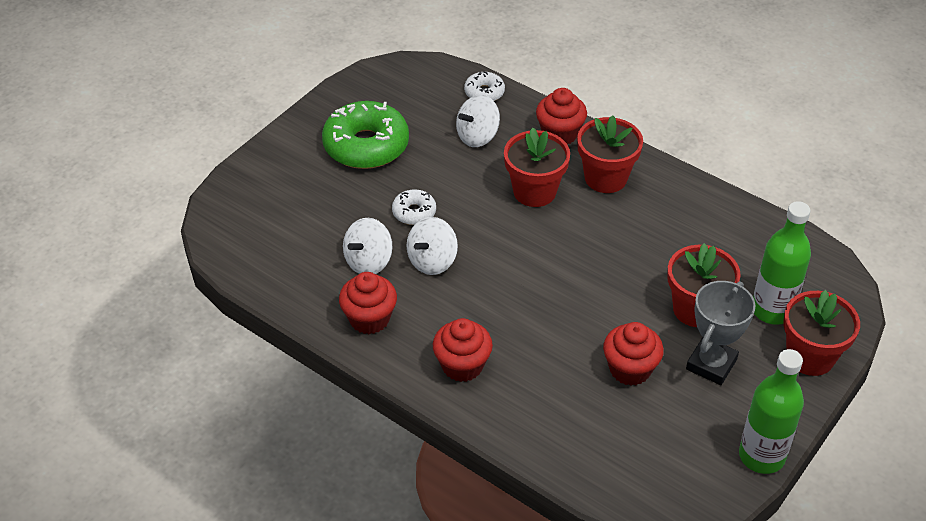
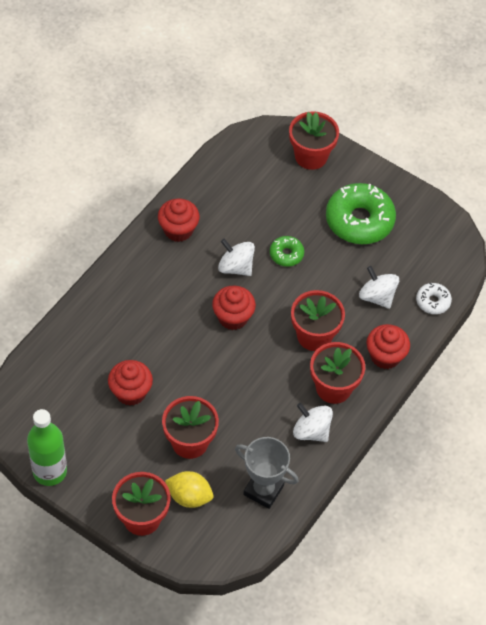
camera: 85 degrees right, 10 degrees up
white spinning top [343,218,392,274] -> white spinning top moved to [293,403,333,442]
white donut [392,189,436,225] -> green donut [270,236,304,267]
red cupcake [433,318,493,382] -> red cupcake moved to [212,285,256,330]
grey trophy [686,281,755,385] -> grey trophy moved to [235,437,299,509]
green bottle [753,201,811,325] -> yellow lemon [165,471,213,508]
none -> red flower pot [289,111,339,170]

